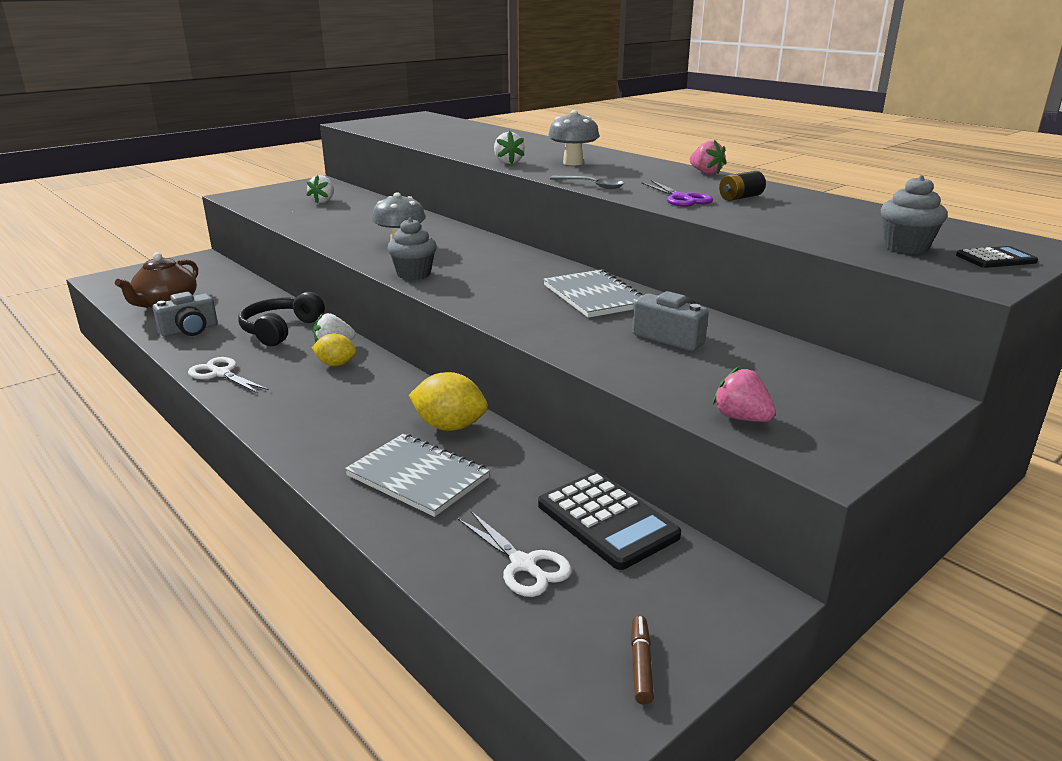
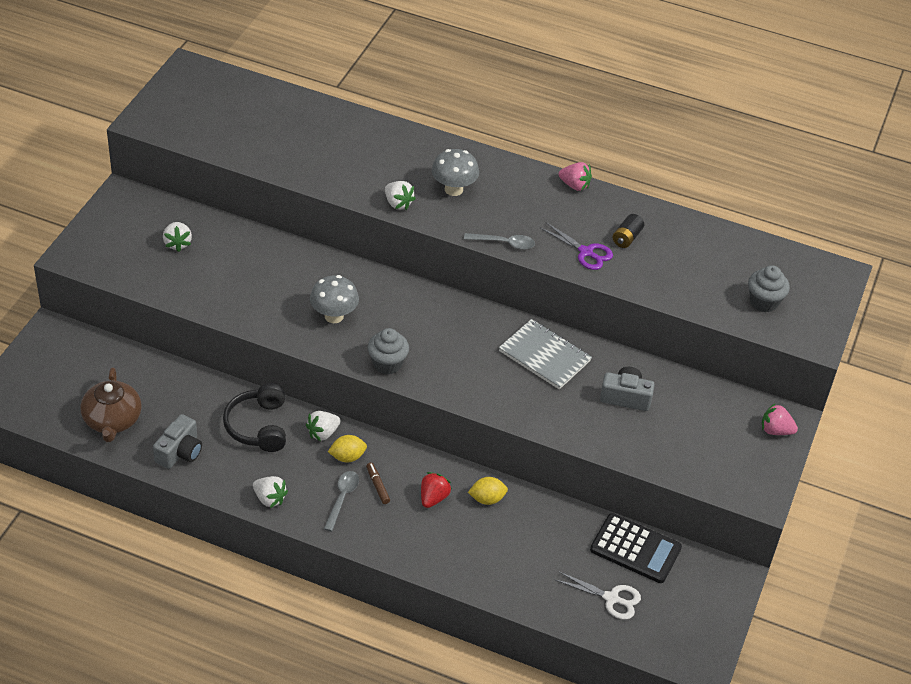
camera: 30 degrees left, 20 degrees up
white scissors [188,357,269,393] -> white strawberry [253,476,288,508]
grey notebook [345,434,490,517] -> none
yellow lemon [409,372,488,431] -> yellow lemon [468,477,508,505], size x0.65
brown marker [631,615,654,705] -> brown marker moved to [366,463,390,504]
pink strawberry [713,367,776,422] -> pink strawberry moved to [762,403,798,435]
black calculator [956,246,1038,268] -> none
none -> grey spoon [324,471,359,532]
none -> red strawberry [421,472,452,508]

